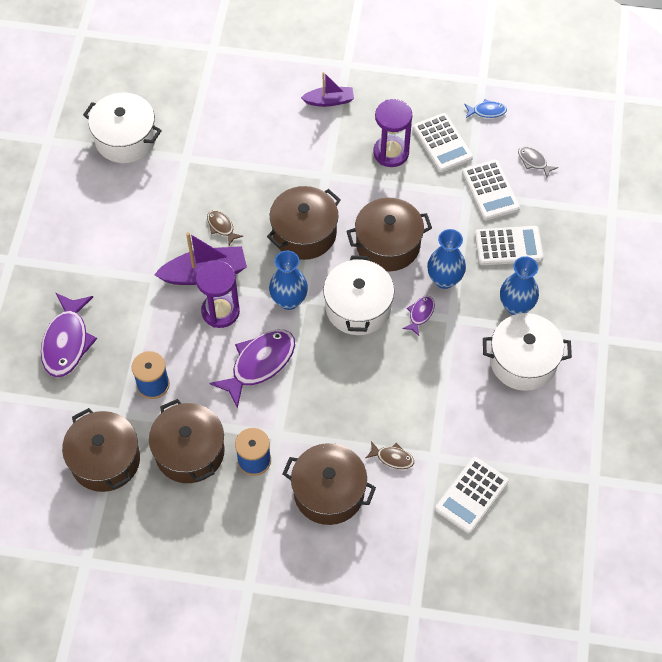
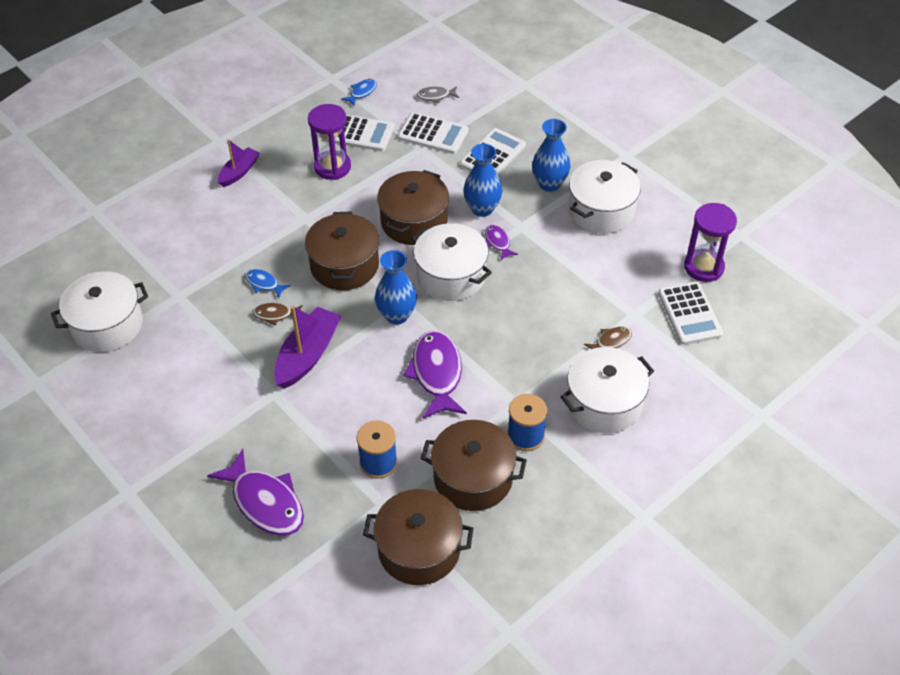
camera: 50 degrees left, 10 degrees down
purple hourglass [196,260,240,328] -> purple hourglass moved to [684,203,737,282]
brown pot [283,443,376,525] -> white pot [560,347,654,433]
none -> blue fish [245,269,291,298]

